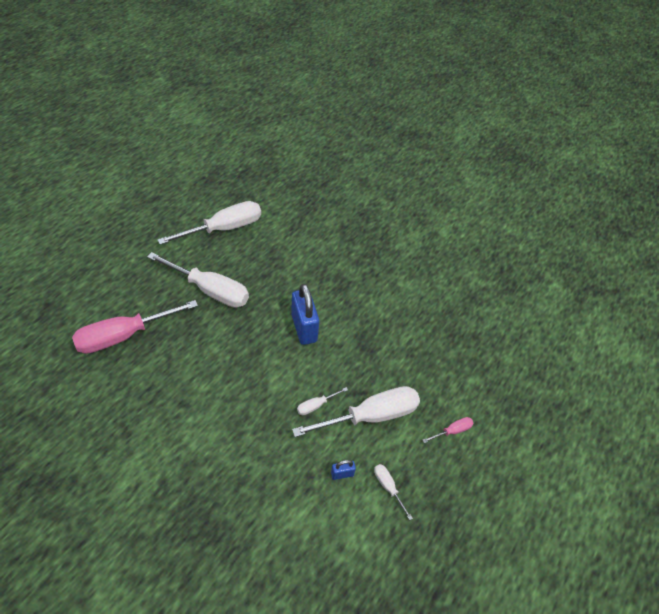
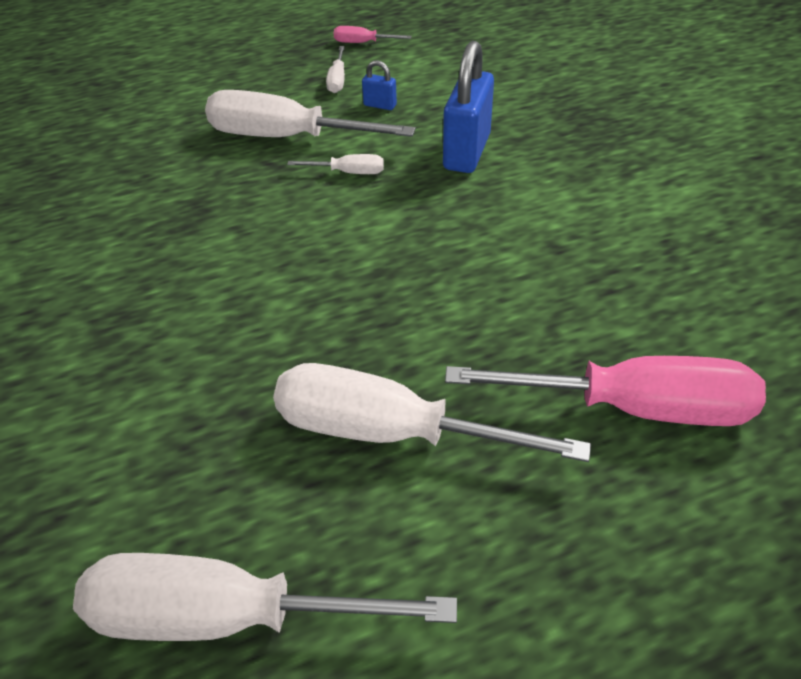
camera: 140 degrees left, 5 degrees down
white screwdriver [147,252,249,308] -> white screwdriver turned 45 degrees counterclockwise [273,363,591,462]
blue padlock [291,284,319,345] -> blue padlock moved to [443,41,494,173]
pink screwdriver [422,417,474,443] -> pink screwdriver moved to [334,26,412,43]

